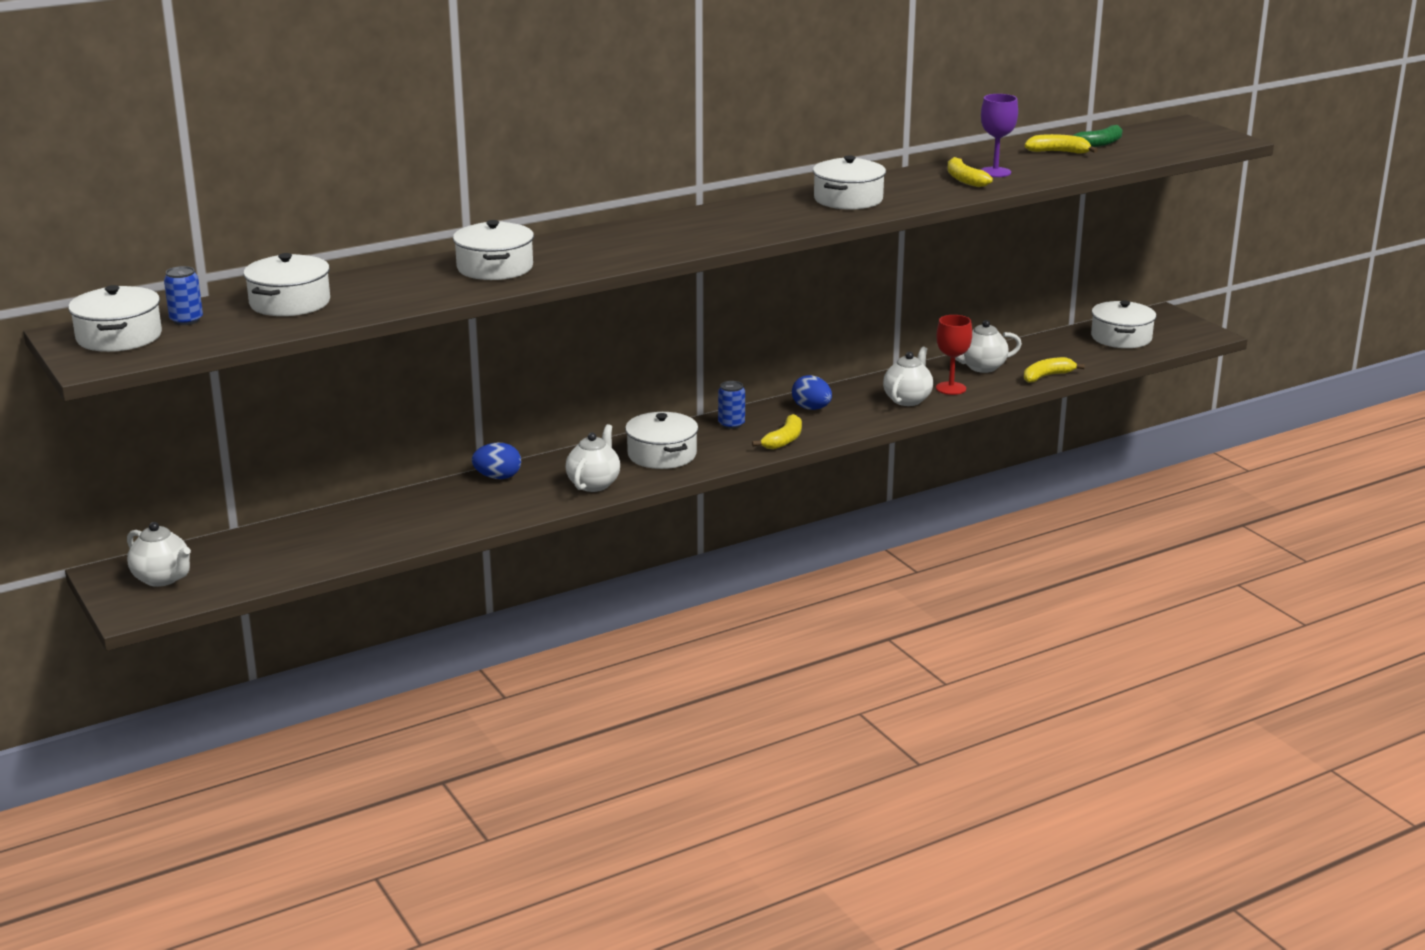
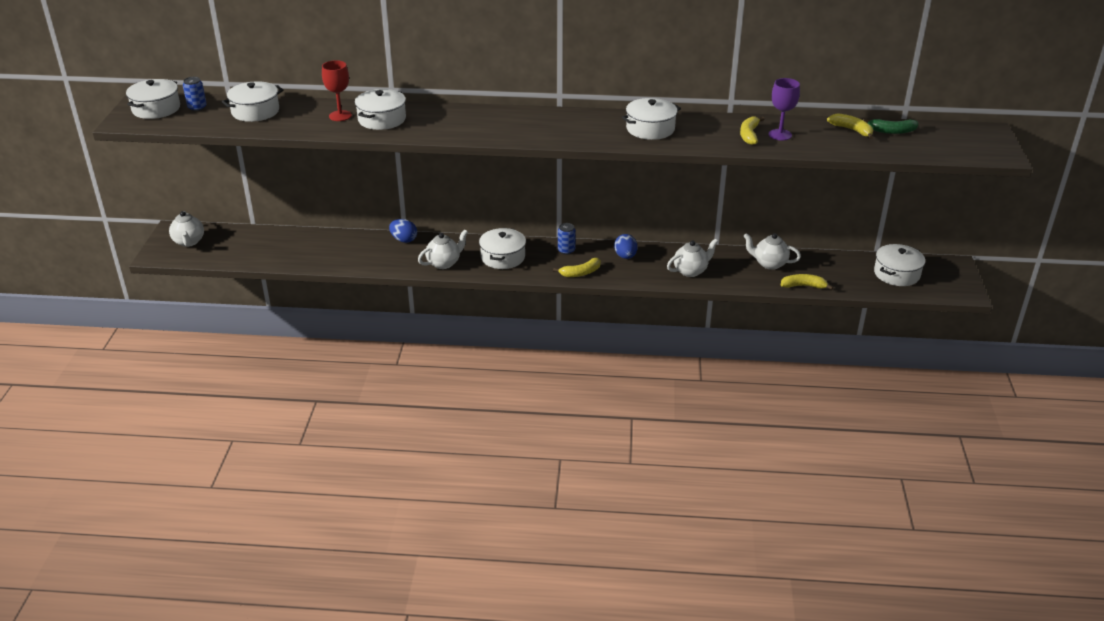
camera: 35 degrees right, 10 degrees up
red goblet [936,315,972,395] -> red goblet moved to [322,60,352,121]

